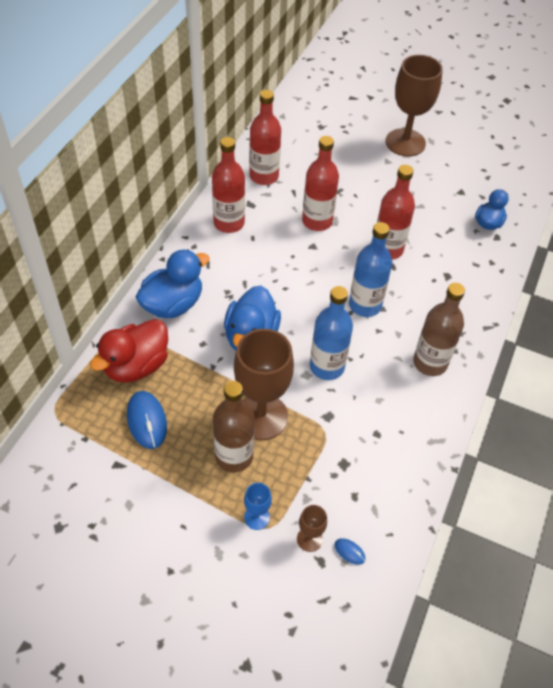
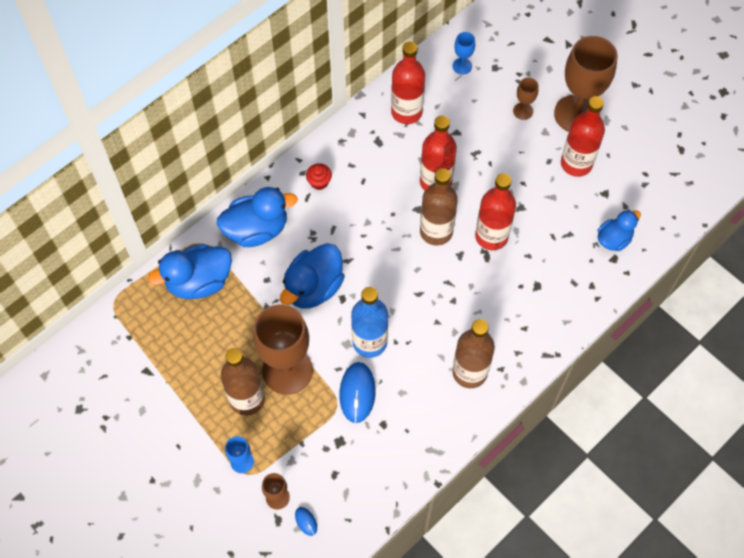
camera: 25 degrees right, 10 degrees up
red duck [90,319,168,383] -> blue duck [148,244,232,299]
blue mouse [127,391,167,449] -> blue mouse moved to [339,362,376,423]
red bottle [212,137,245,233] -> red bottle moved to [561,96,605,177]
blue bottle [349,222,392,317] -> none
none -> red cupcake [306,163,332,190]
none -> brown bottle [420,168,458,245]
none -> blue goblet [452,32,475,75]
none -> brown goblet [513,78,539,120]

